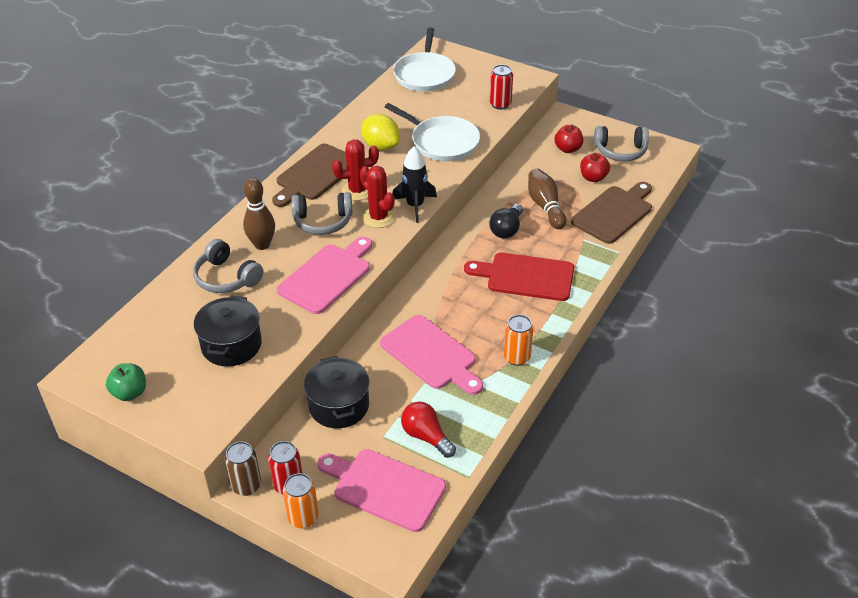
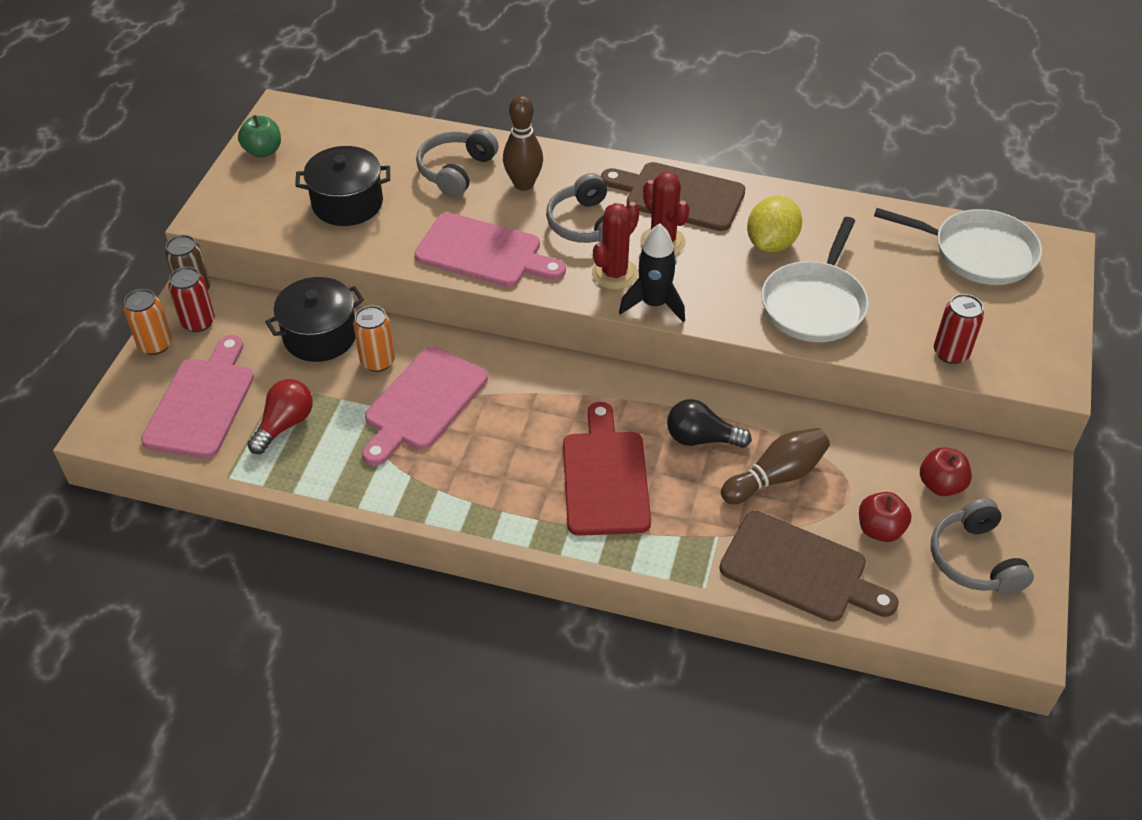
camera: 75 degrees right, 5 degrees up
white pan [393,28,456,92] -> white pan turned 150 degrees counterclockwise [874,208,1042,285]
orange can [504,315,533,366] -> orange can moved to [353,305,395,372]

